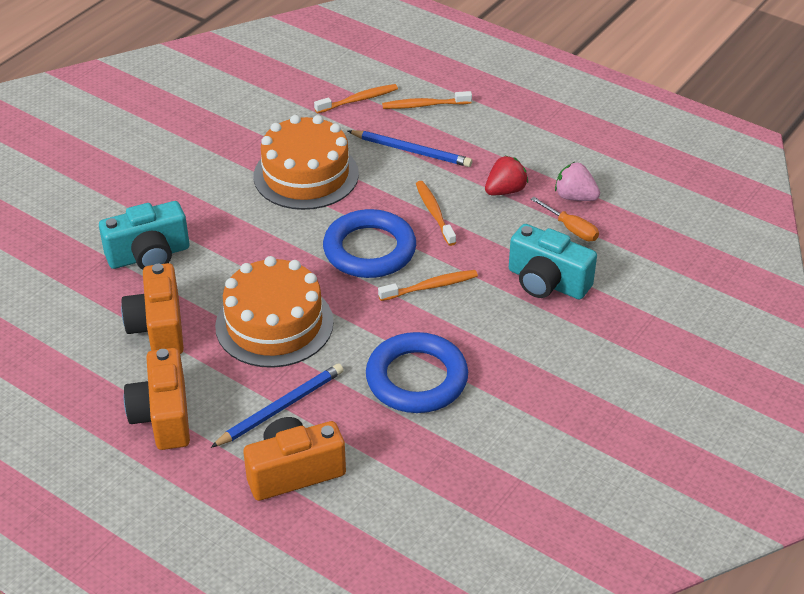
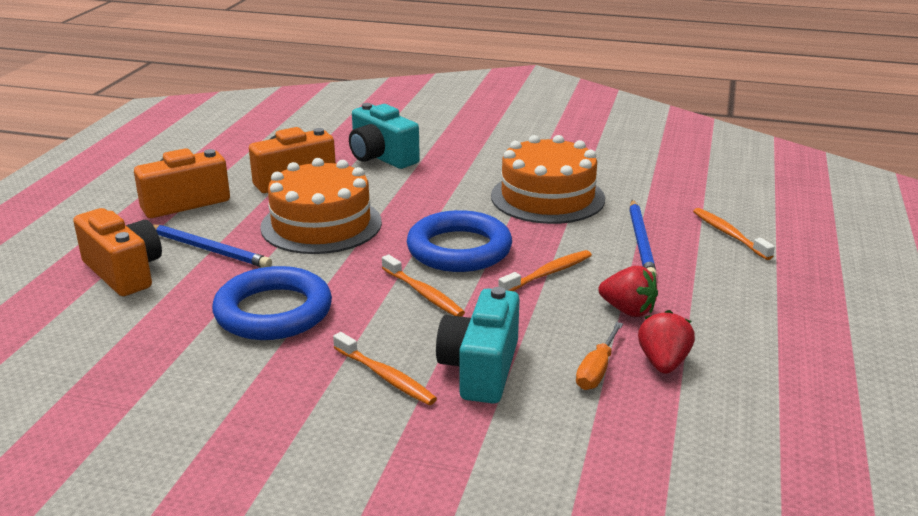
camera: 70 degrees right, 15 degrees down
orange toothbrush [314,84,398,114] -> orange toothbrush moved to [333,332,437,405]
pink strawberry [555,162,600,201] -> red strawberry [638,310,695,374]

